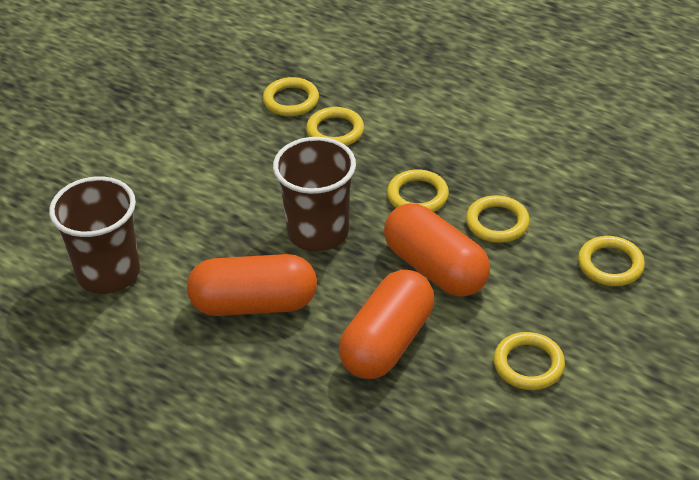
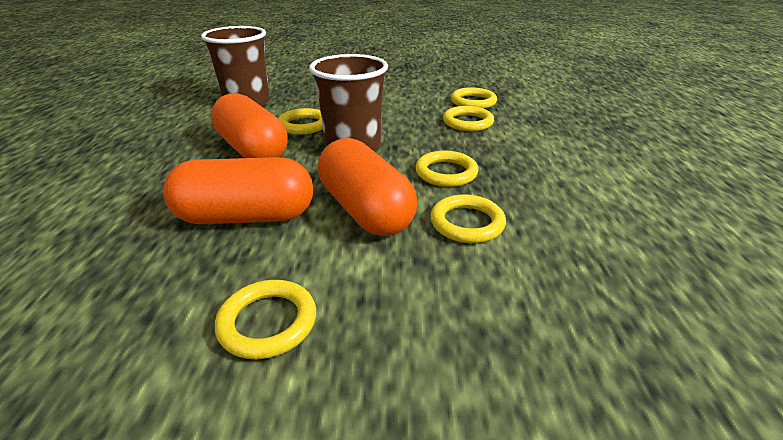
camera: 55 degrees right, 10 degrees down
orange capsule [384,203,490,297] -> orange capsule turned 45 degrees counterclockwise [318,138,418,236]
yellow ring [578,236,645,286] -> yellow ring moved to [279,108,323,134]

